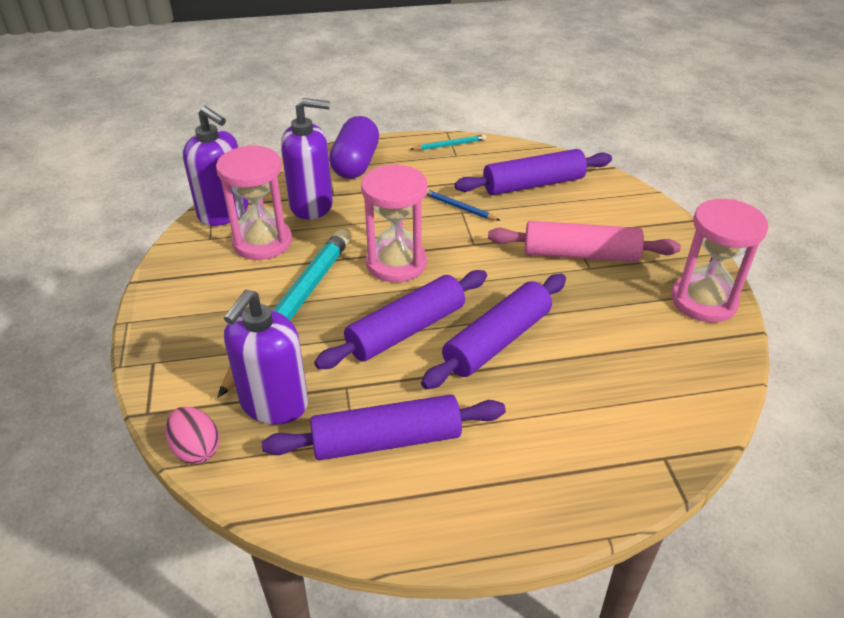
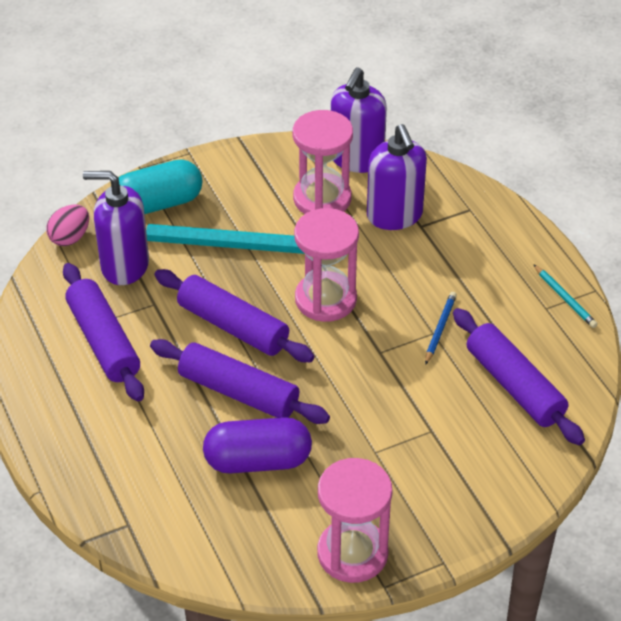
camera: 75 degrees right, 5 degrees up
purple capsule [329,116,379,179] -> purple capsule moved to [203,417,312,473]
pink rolling pin [488,221,681,262] -> none
none -> turquoise capsule [119,159,203,214]

